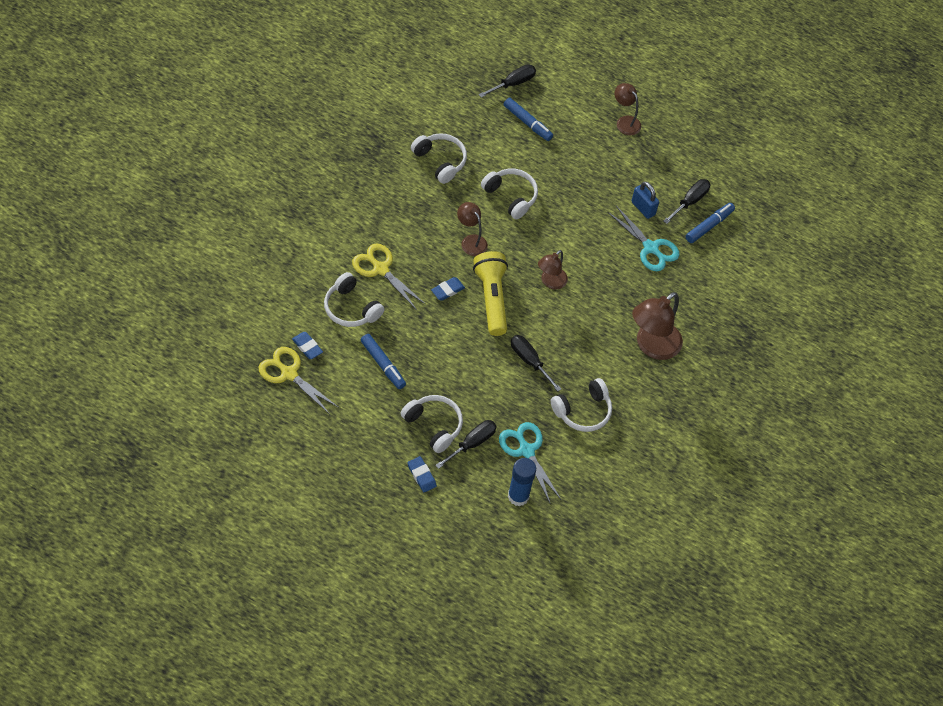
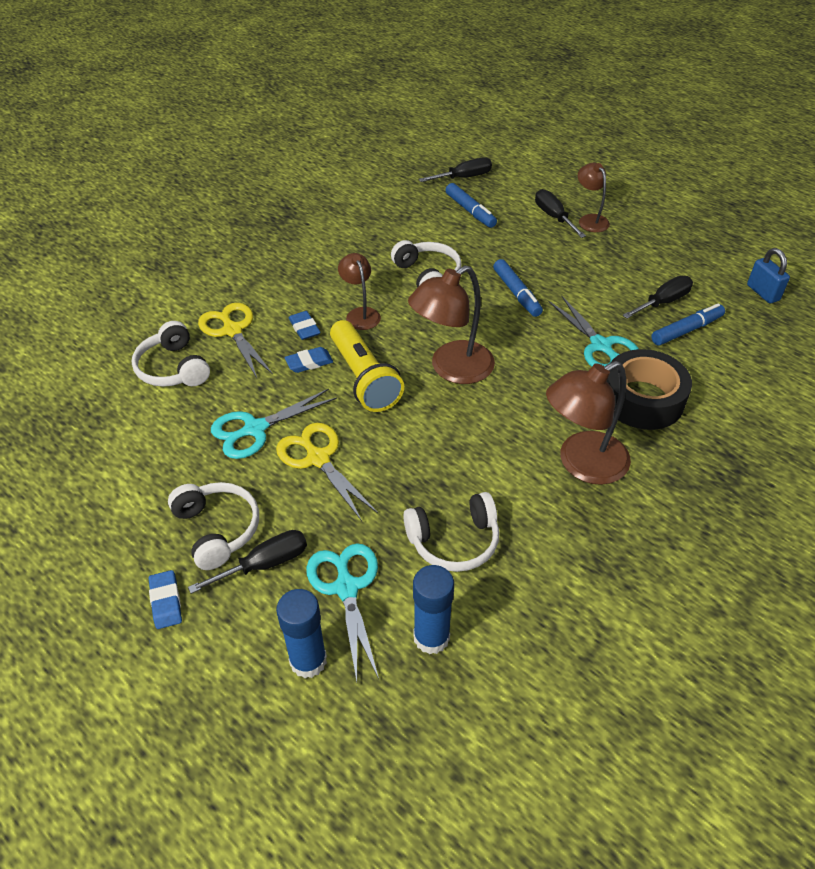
camera: 20 degrees right, 10 degrees down
yellow scissors [259,347,339,414] -> yellow scissors moved to [276,423,378,521]
blue eraser [292,332,323,359] -> blue eraser moved to [289,311,321,340]
blue marker [361,334,406,389] -> blue marker moved to [493,259,543,317]
white headphones [411,133,467,184] -> none
yellow flashlight [473,251,508,336] -> yellow flashlight turned 150 degrees clockwise [330,320,404,412]
black screwdriver [511,335,561,391] -> black screwdriver moved to [535,189,586,238]
brown lamp [538,250,568,289] -> brown lamp [408,266,495,384], size x1.72
blue padlock [631,182,659,219] -> blue padlock moved to [747,248,790,304]
none -> turquoise scissors [211,389,337,459]
none -> blue glue stick [413,565,454,654]
none -> black tape [607,349,692,430]

